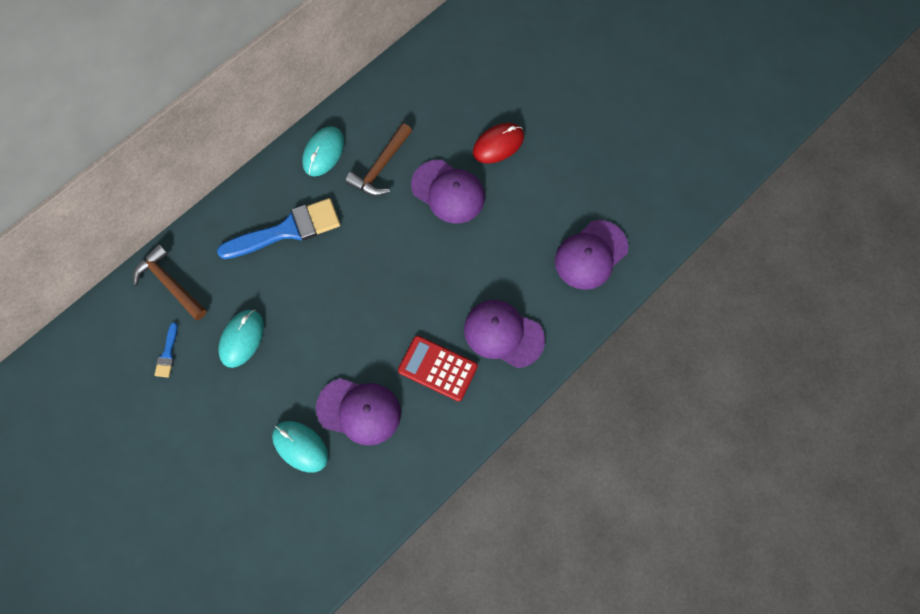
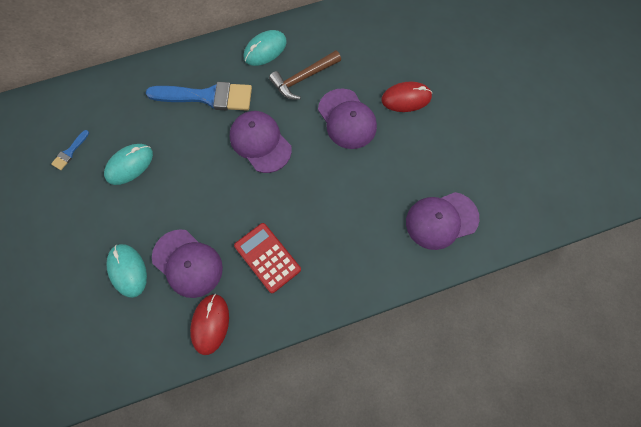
camera: 25 degrees right, 0 degrees up
brown hammer [133,244,207,320] -> none
purple cap [464,300,545,368] -> purple cap moved to [230,111,292,173]
none -> red mouse [190,294,229,355]

